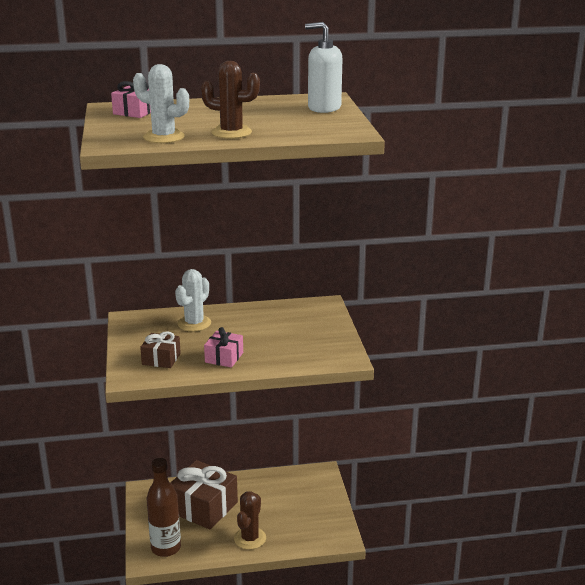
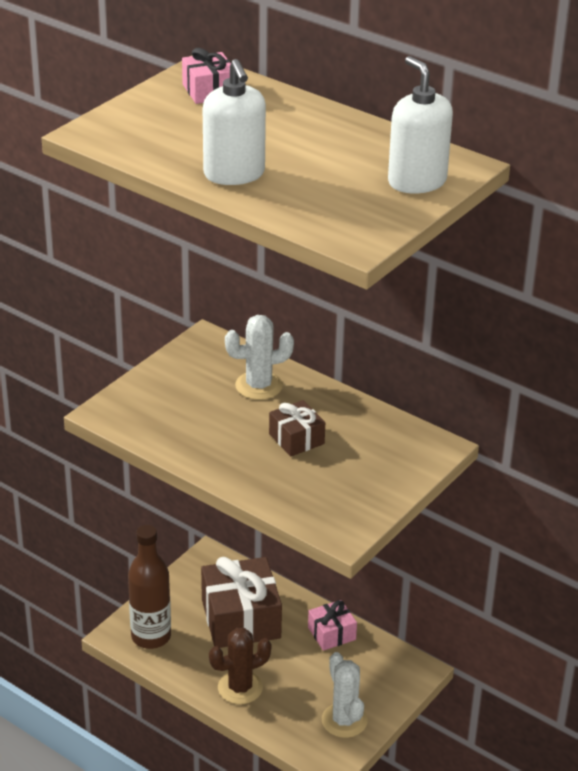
camera: 45 degrees right, 10 degrees up
white cactus [133,64,189,143] -> white cactus moved to [322,652,367,738]
brown gift [140,331,181,368] -> brown gift moved to [269,400,325,456]
brown cactus [201,61,260,139] -> white soap dispenser [203,59,266,185]
pink gift [204,327,243,368] -> pink gift moved to [308,600,357,651]

